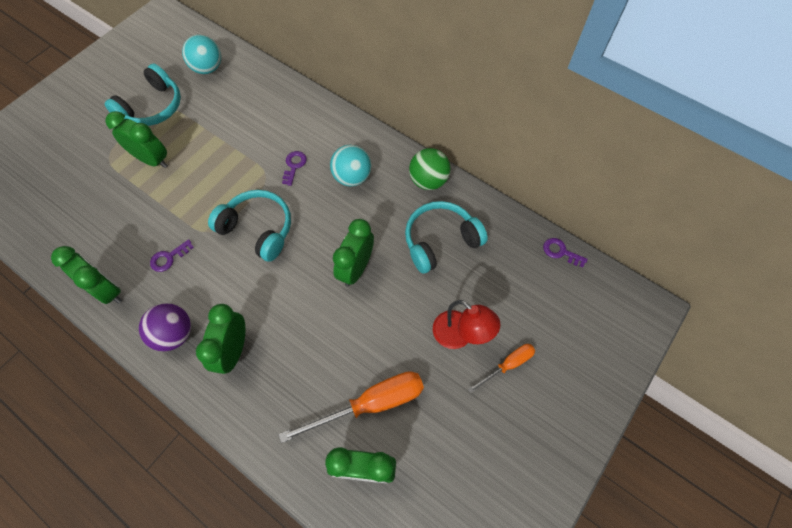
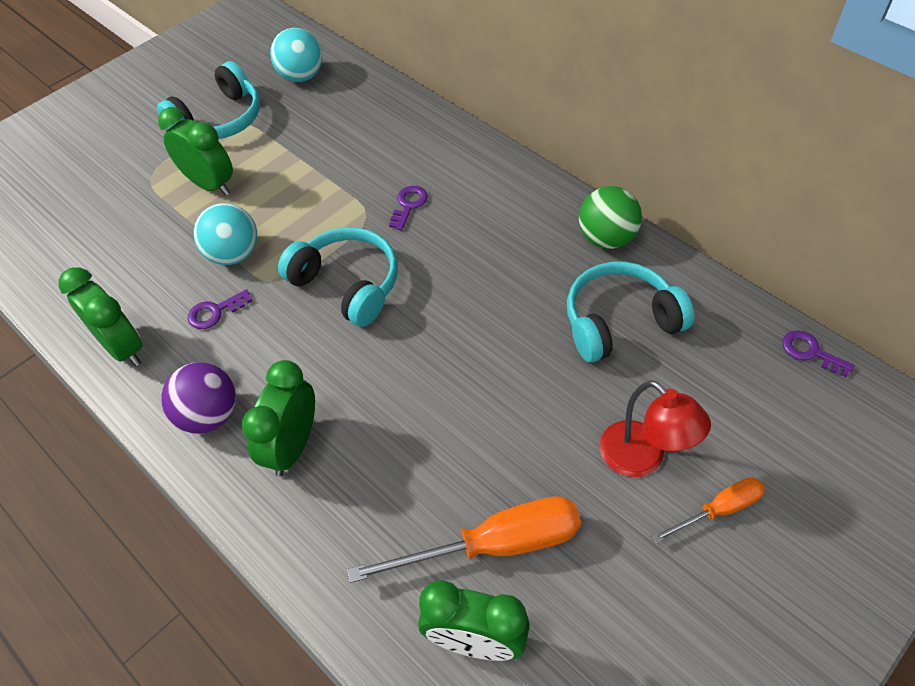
camera: 10 degrees right, 10 degrees down
turquoise ball [330,145,371,187] -> turquoise ball moved to [194,203,257,265]
green clock [333,219,374,287] -> none

